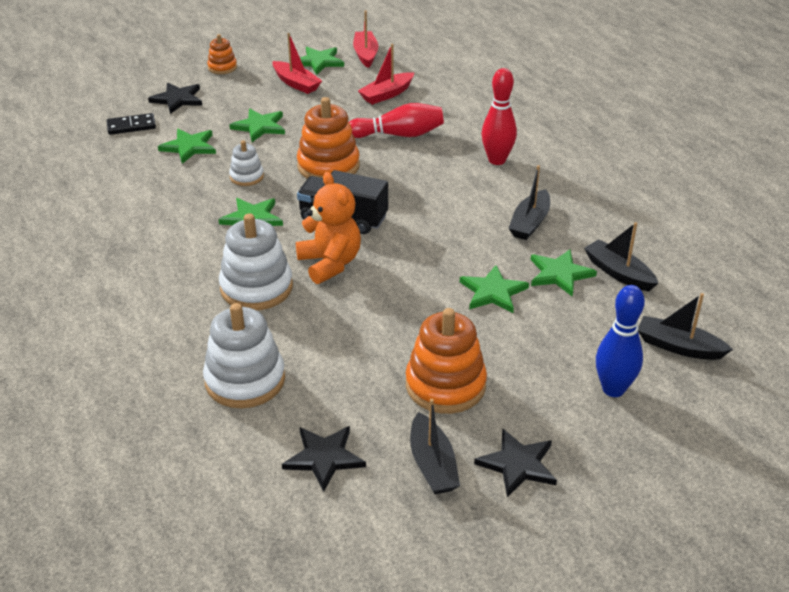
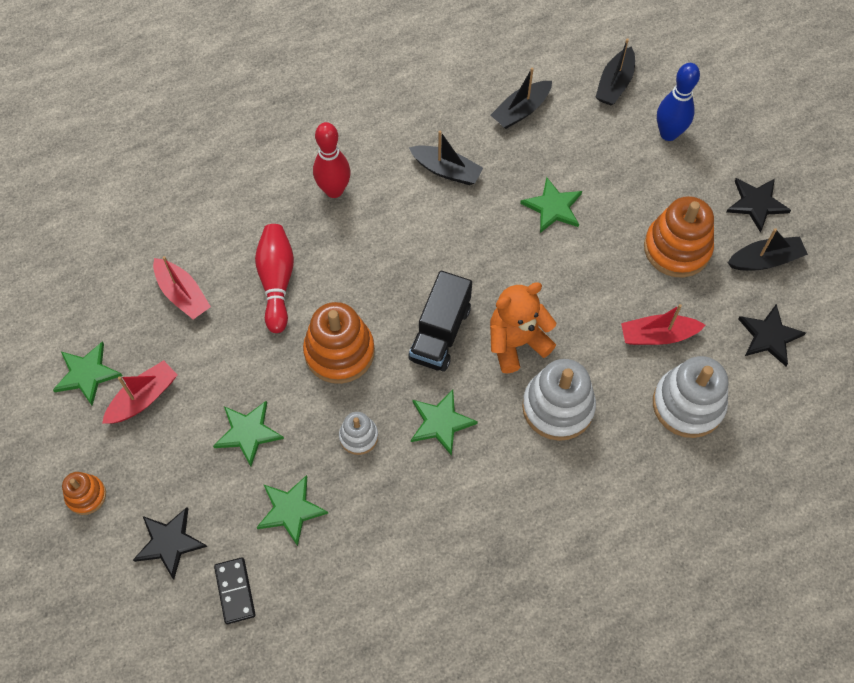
camera: 90 degrees left, 25 degrees up
red boat [353,11,378,68] -> red boat moved to [621,304,706,345]
green star [531,249,597,297] -> none

